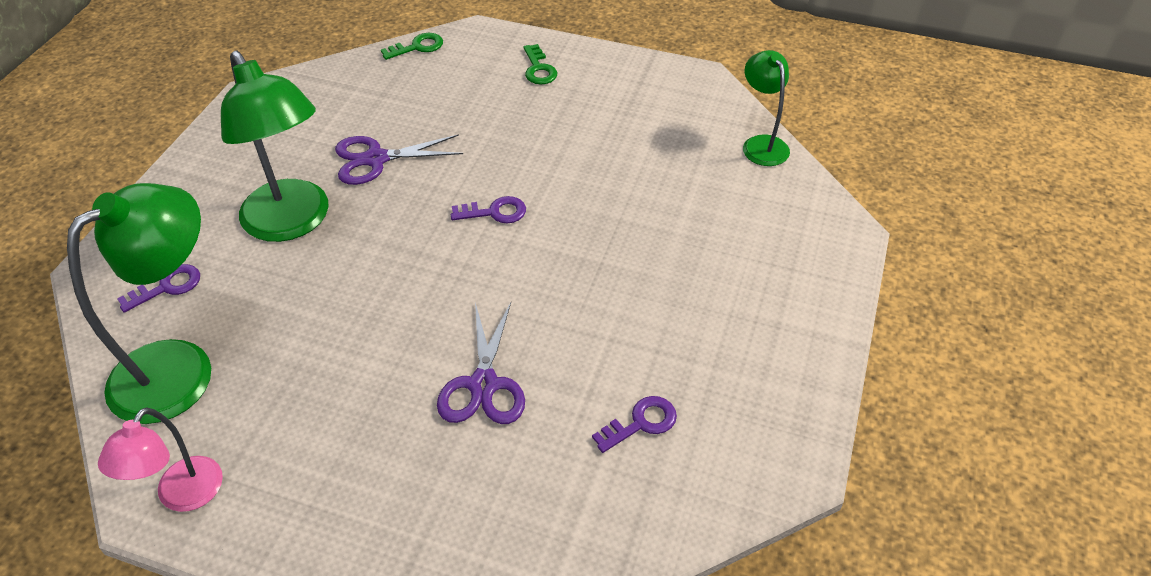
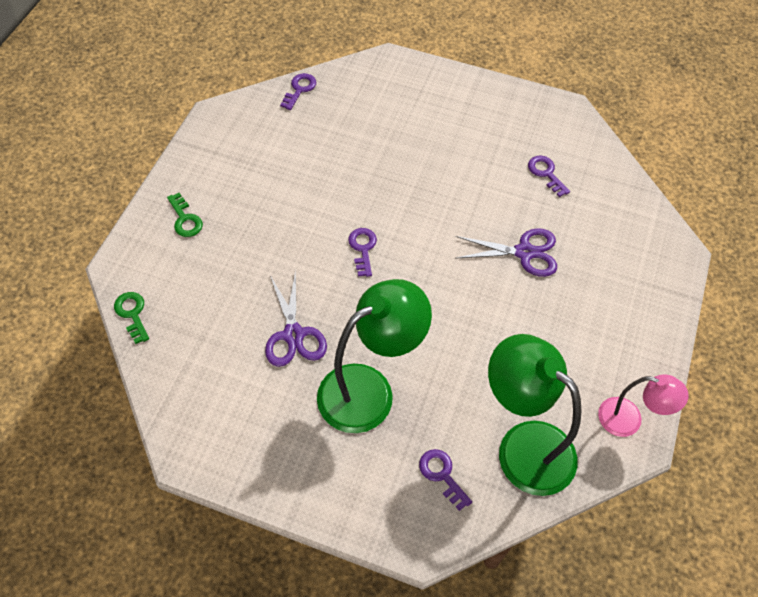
camera: 90 degrees left, 10 degrees up
green key [524,44,557,84] -> green key turned 75 degrees clockwise [167,193,203,237]
green lamp [743,50,790,166] -> purple key [280,73,316,110]

